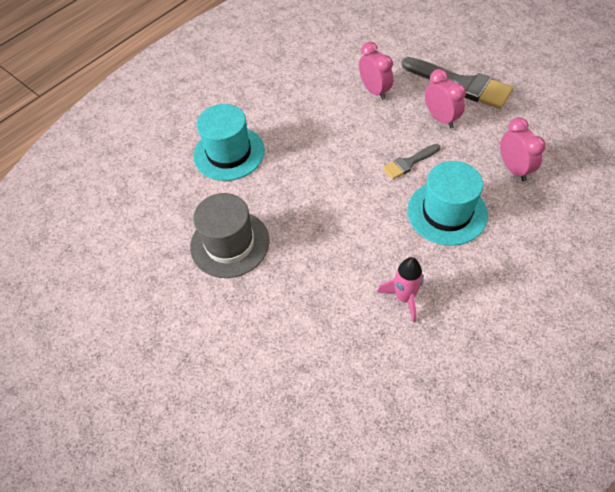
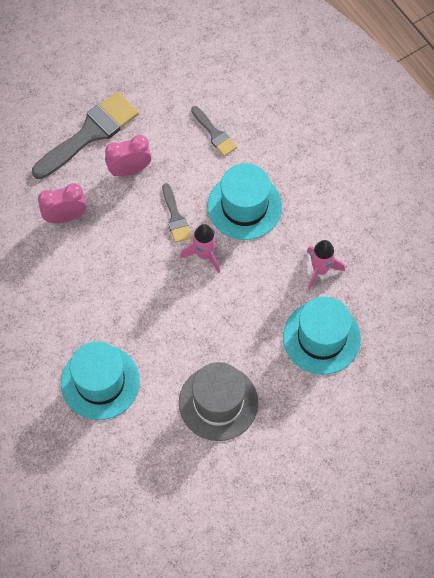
camera: 80 degrees left, 10 degrees up
pink clock [500,117,546,181] -> grey brush [191,106,237,156]
none -> pink rocket [180,224,220,273]
none -> turquoise hat [283,296,361,375]

